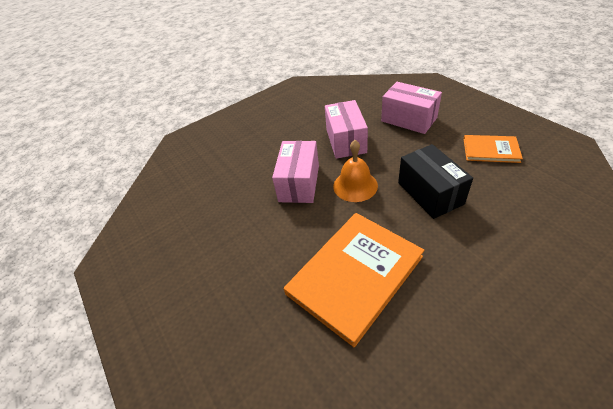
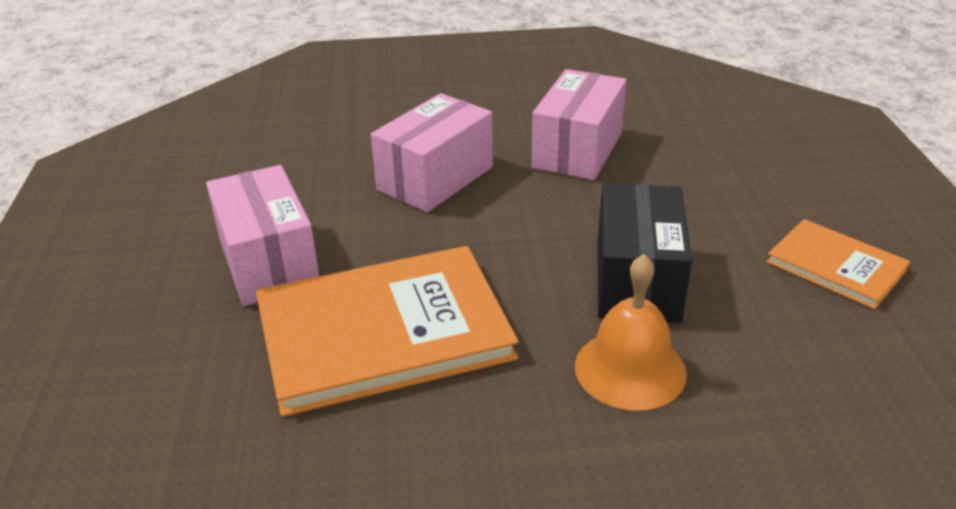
camera: 25 degrees right, 10 degrees down
orange bell [333,140,378,202] -> orange bell moved to [575,254,687,411]
pink box [381,82,442,134] -> pink box moved to [206,165,319,306]

